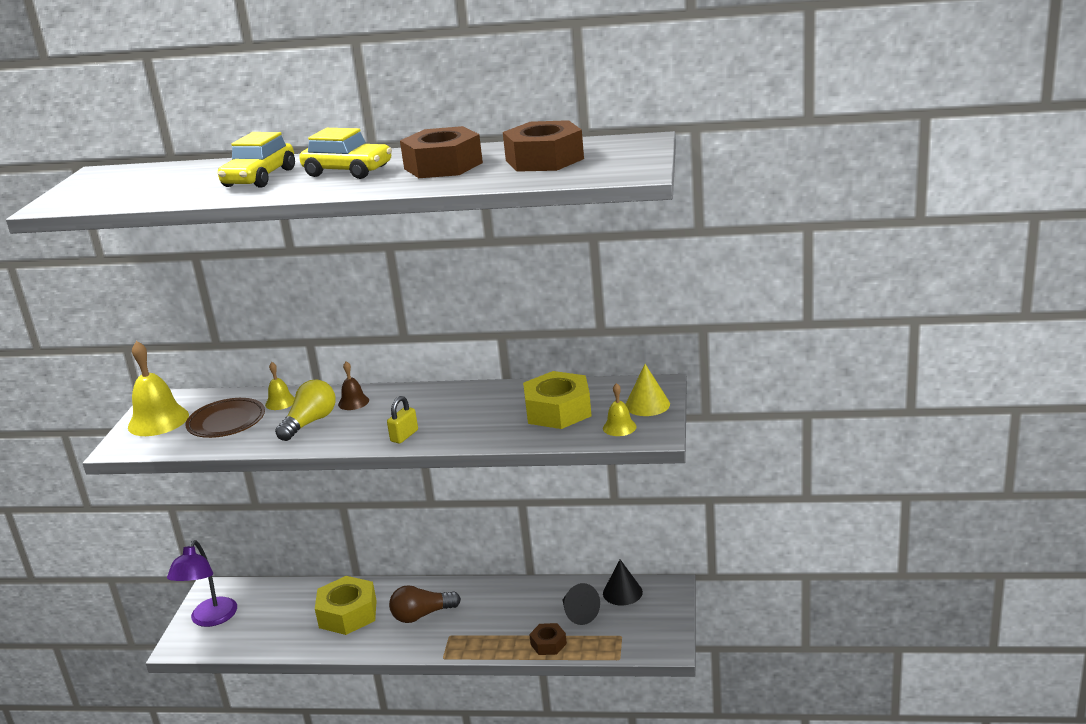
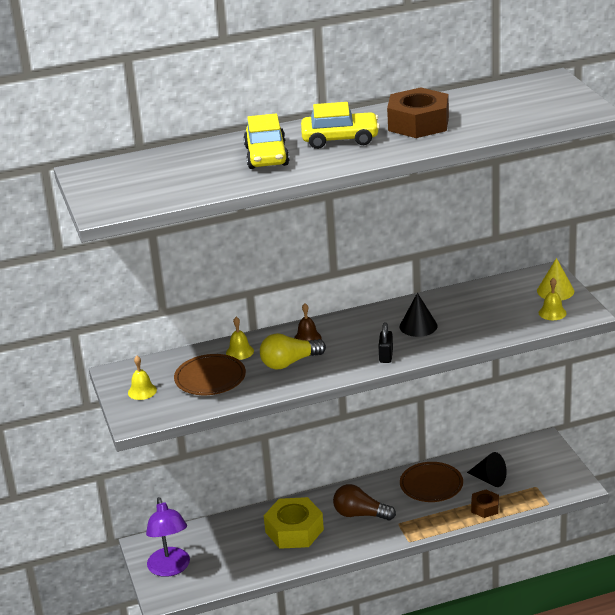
camera: 25 degrees left, 5 degrees up
yellow bell [128,341,189,436] -> yellow bell [128,356,157,400], size x0.52
yellow light bulb [275,379,335,441] -> yellow light bulb turned 120 degrees counterclockwise [260,333,326,369]
yellow padlock [387,396,418,444] -> black padlock [378,322,393,363]
brown light bulb [389,585,461,623] -> brown light bulb turned 60 degrees clockwise [333,484,396,521]
brown nut [503,120,584,172] -> none
yellow nut [523,371,592,429] -> none
black cone [603,560,643,605] -> black cone moved to [399,293,438,337]
none -> brown plate [400,462,463,502]

